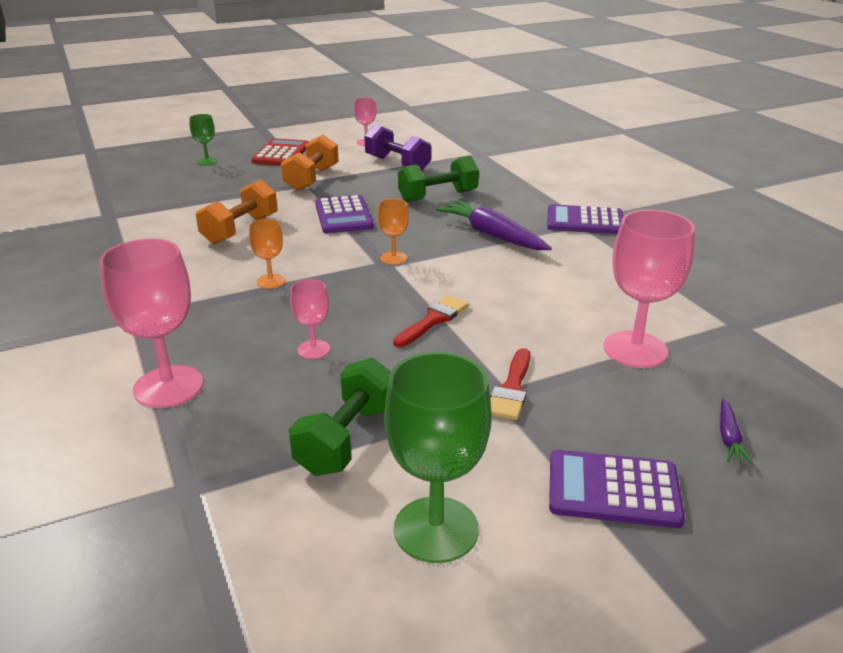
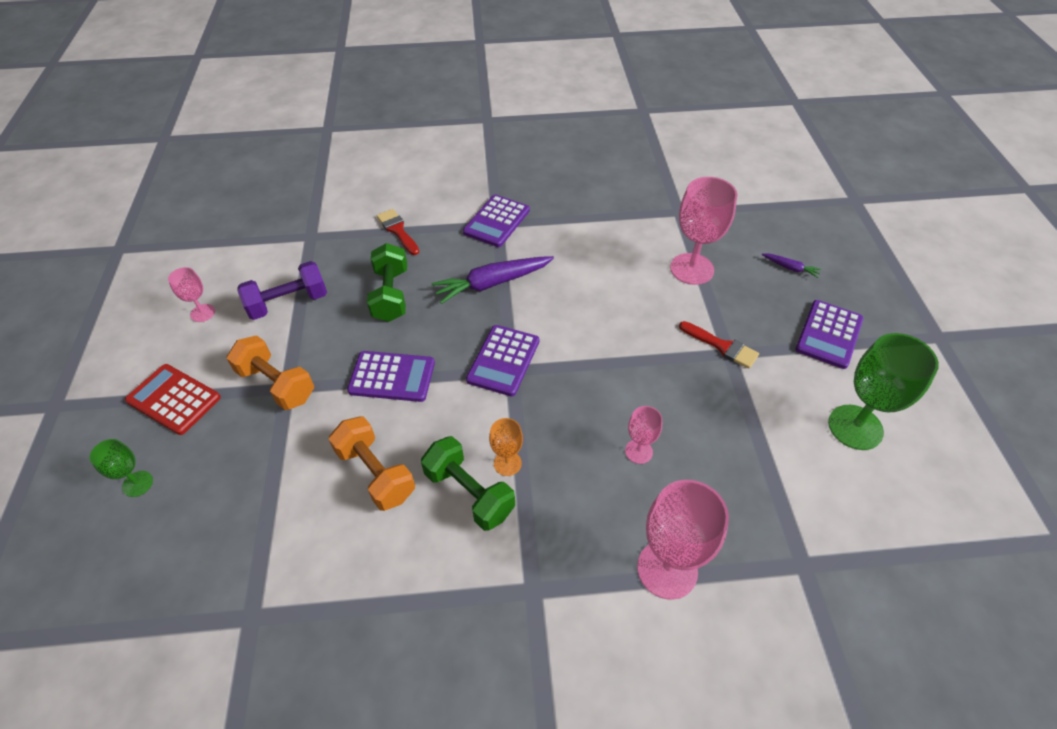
camera: 70 degrees left, 20 degrees up
green dumbbell [289,358,391,476] -> green dumbbell moved to [421,436,515,531]
orange goblet [377,198,409,265] -> purple calculator [466,325,539,396]
red brush [393,295,469,347] -> red brush moved to [377,209,419,255]

